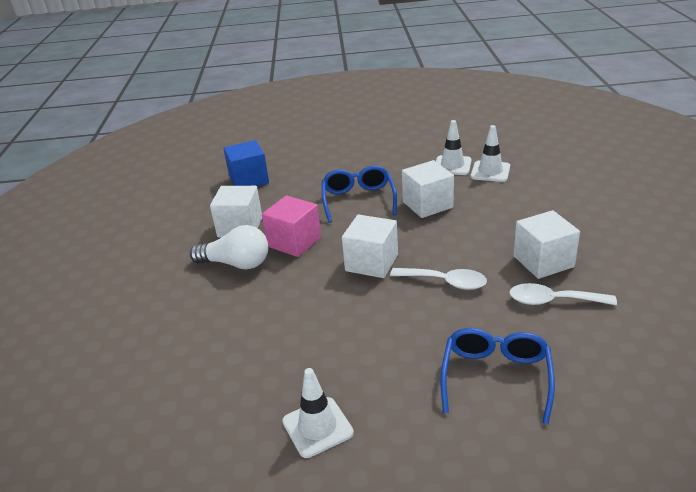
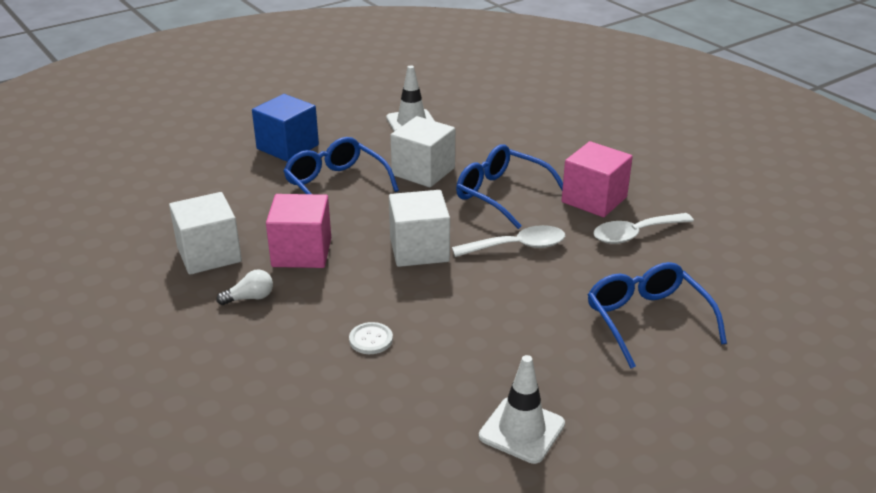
camera: 35 degrees left, 0 degrees up
white light bulb [190,225,268,269] -> white light bulb [216,270,273,305], size x0.49
blue cube [223,140,269,186] -> blue cube moved to [252,94,319,162]
white traffic cone [471,125,510,182] -> none
white cube [513,210,580,279] -> pink cube [561,141,633,217]
none -> white button [349,322,393,354]
none -> blue glasses [456,144,563,229]

